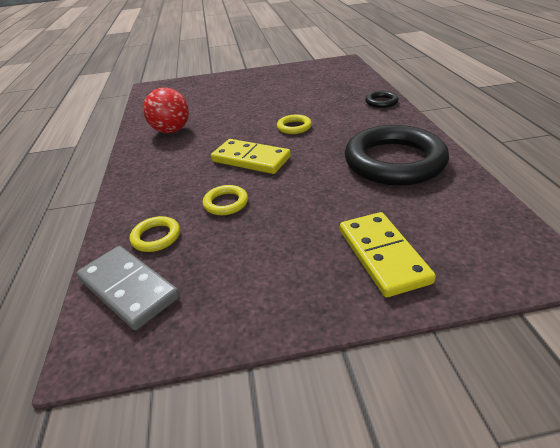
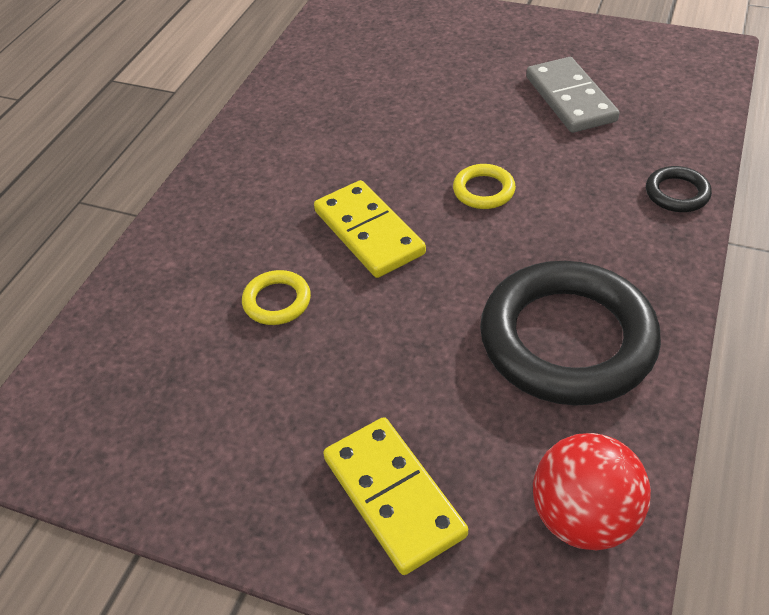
camera: 30 degrees right, 10 degrees up
grey domino [77,246,179,330] -> grey domino moved to [526,57,619,133]
yellow ring [130,216,180,252] -> none
red ball [143,87,189,133] -> red ball moved to [533,433,651,550]
yellow domino [340,212,436,297] -> yellow domino turned 45 degrees counterclockwise [323,417,468,575]

